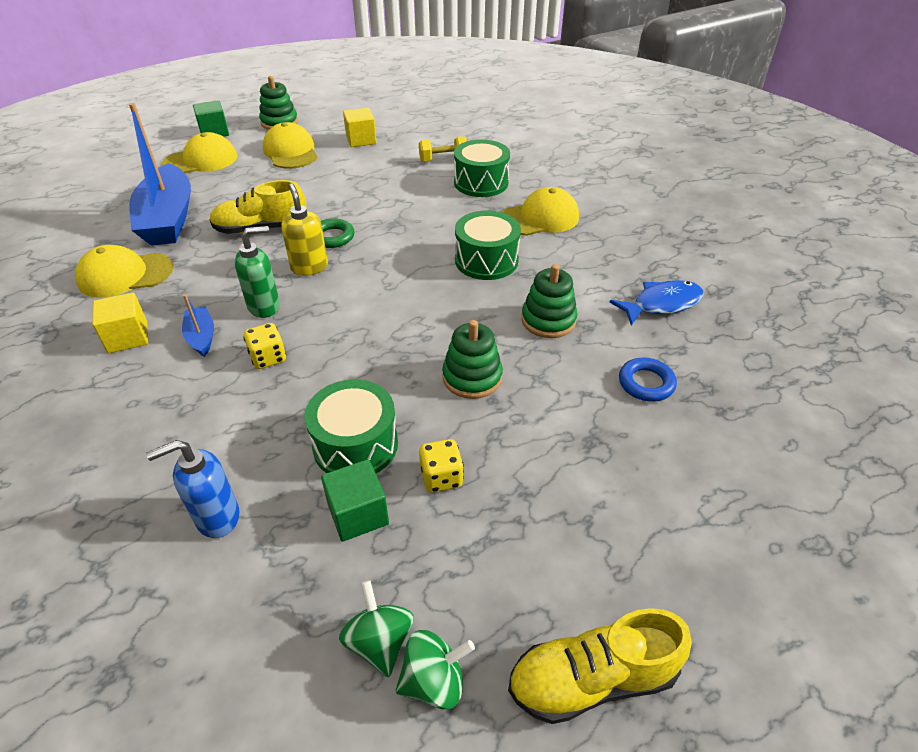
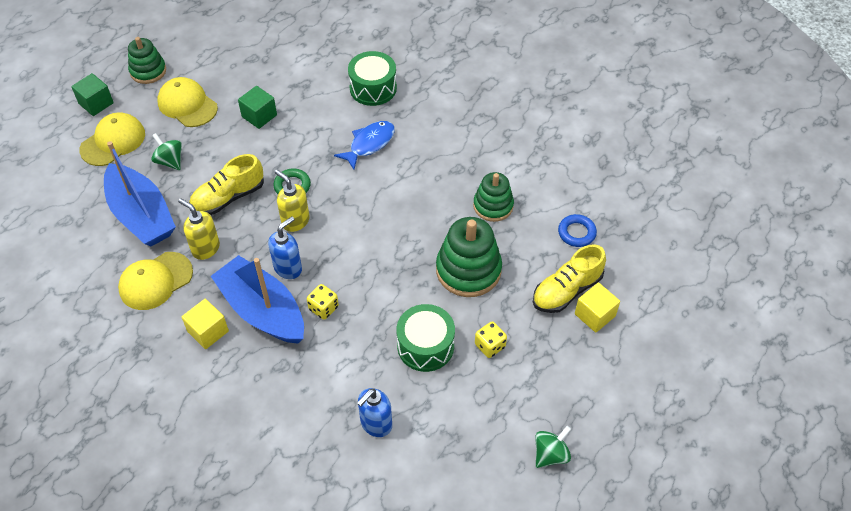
camera: 25 degrees left, 10 degrees up
blue boat [182,294,214,357] -> blue boat [211,255,304,344], size x2.28
green soap dispenser [234,226,280,318] -> blue soap dispenser [268,216,302,279]
green cube [321,459,389,542] -> green cube moved to [238,86,277,129]
green spinning top [339,580,414,677] -> green spinning top moved to [151,133,182,170]
yellow cube [343,108,377,147] -> yellow cube moved to [575,283,620,333]
yellow dumbbell [419,136,467,162] -> none
green stacking toy [442,320,503,399] -> green stacking toy [436,217,502,297], size x1.56
green drum [455,211,521,280] -> none
yellow cap [502,187,579,236] -> none
yellow shoe [508,608,692,724] -> yellow shoe moved to [533,244,606,313]
blue fish [609,280,704,326] -> blue fish moved to [334,121,395,170]
none -> yellow soap dispenser [178,198,220,260]

